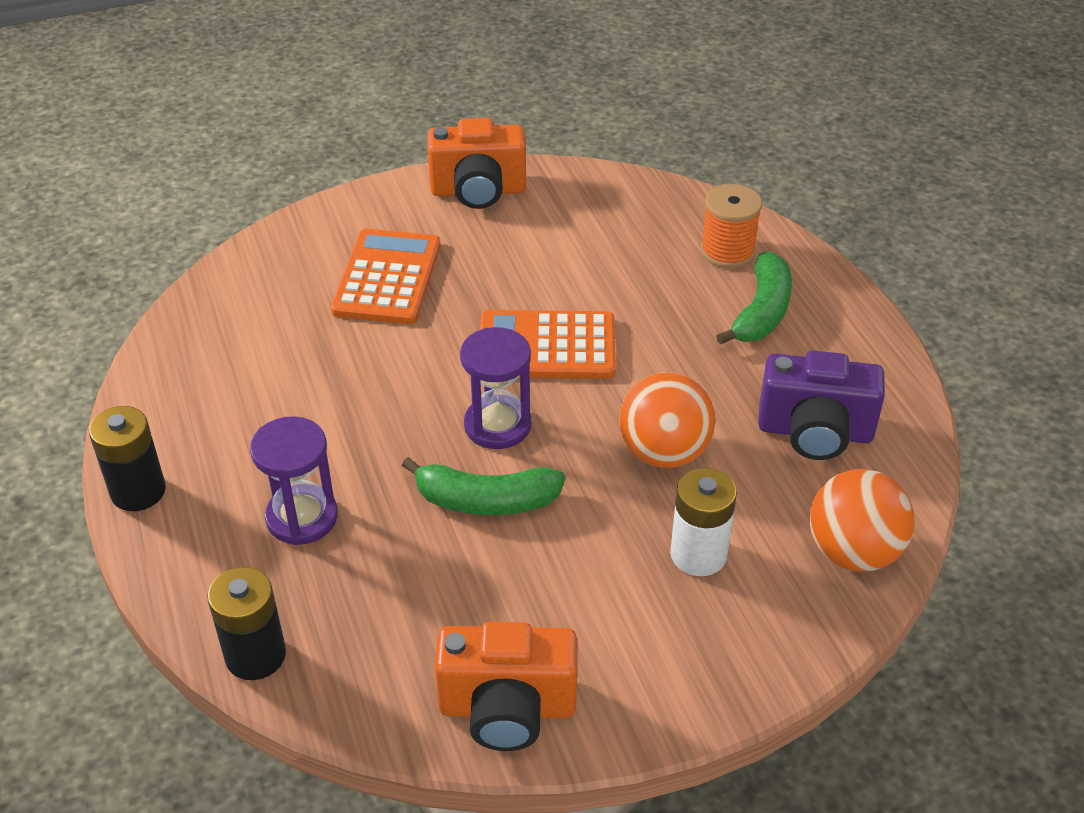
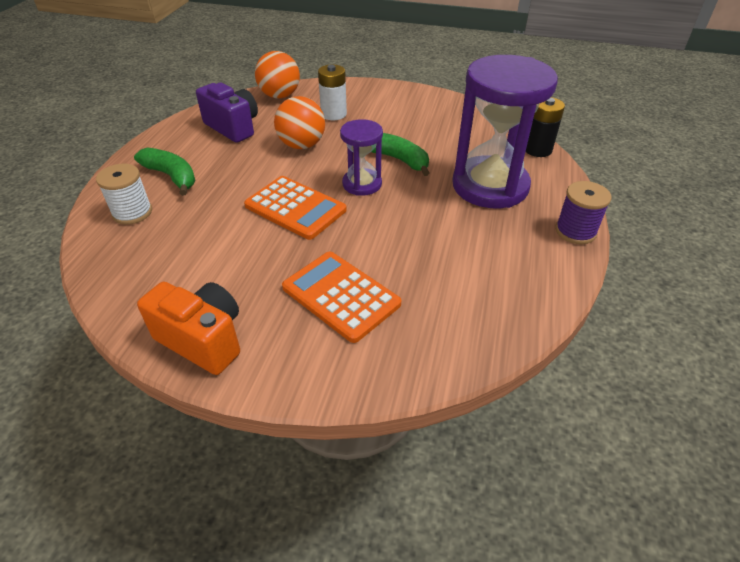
camera: 145 degrees left, 0 degrees up
black battery [89,406,166,511] -> purple spool [555,181,611,244]
purple hourglass [250,416,338,545] -> purple hourglass [452,55,558,208], size x1.91
orange calculator [331,229,441,324] -> orange calculator turned 90 degrees clockwise [282,251,401,343]
orange camera [435,622,577,751] -> none
orange spool [701,184,762,269] -> white spool [96,164,152,225]
green banana [716,252,792,345] -> green banana turned 75 degrees clockwise [134,147,195,196]

